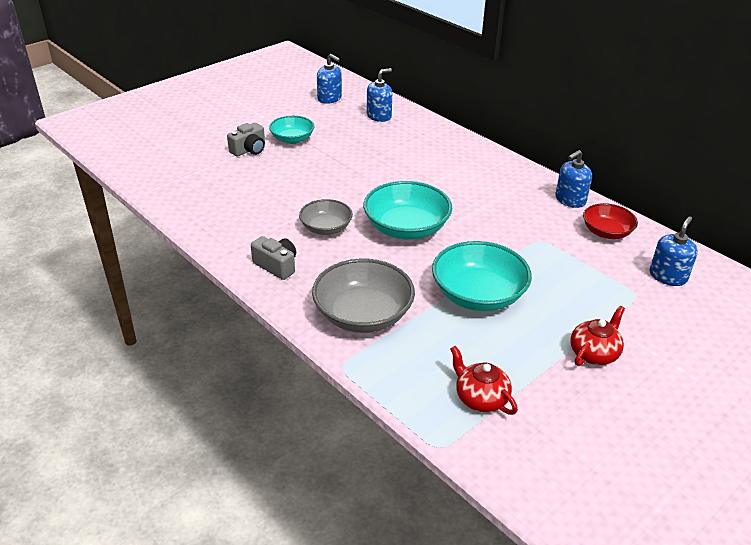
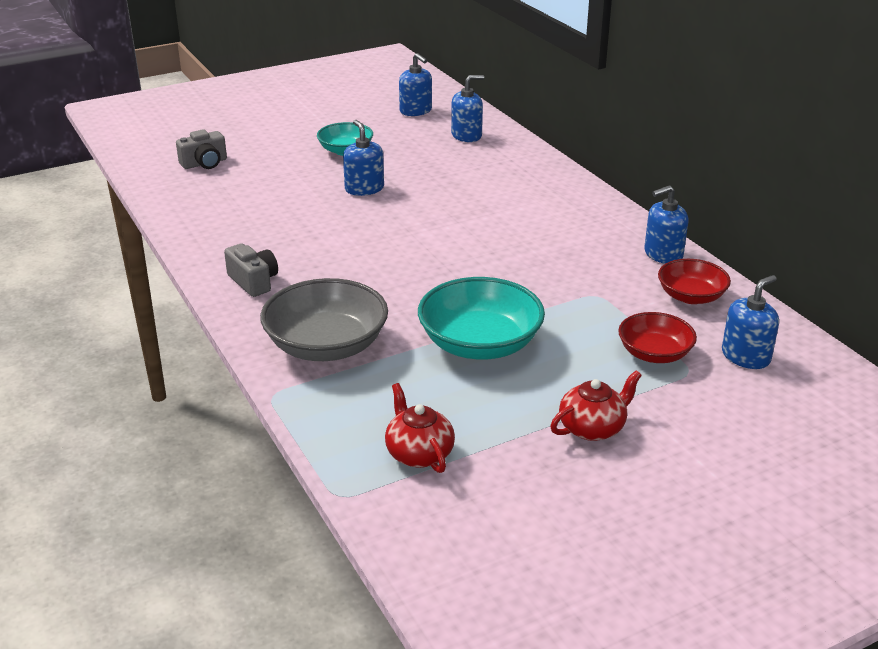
camera: 15 degrees right, 5 degrees down
grey camera [227,123,265,157] -> grey camera moved to [176,129,227,169]
grey bowl [299,199,353,235] -> none
turquoise bowl [364,181,452,240] -> none
none -> blue soap dispenser [343,120,384,196]
none -> red bowl [618,312,697,363]

